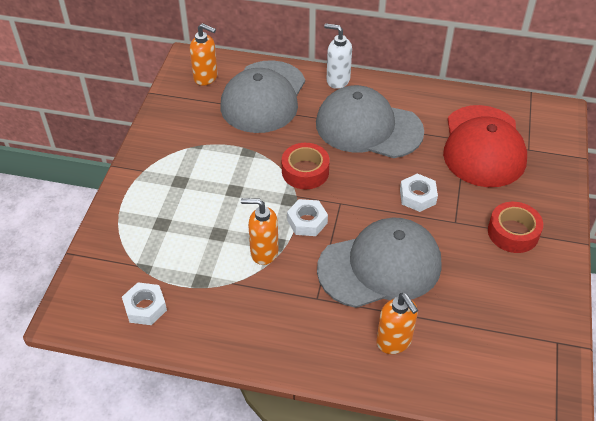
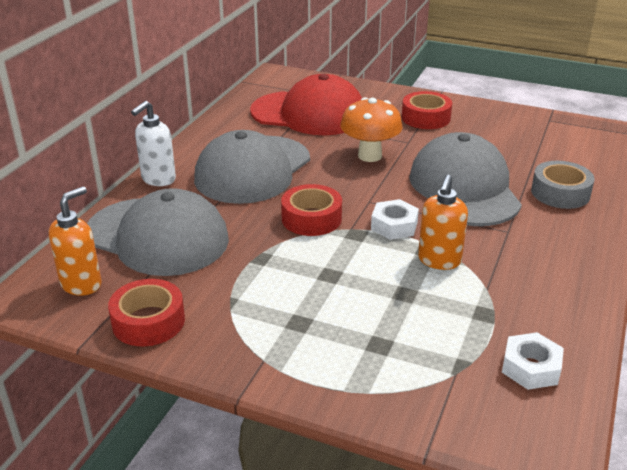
camera: 80 degrees left, 15 degrees down
orange soap dispenser [376,293,418,354] -> grey tape [531,161,594,209]
white nut [400,174,438,212] -> orange mushroom [340,97,403,162]
none -> red tape [108,279,185,346]

